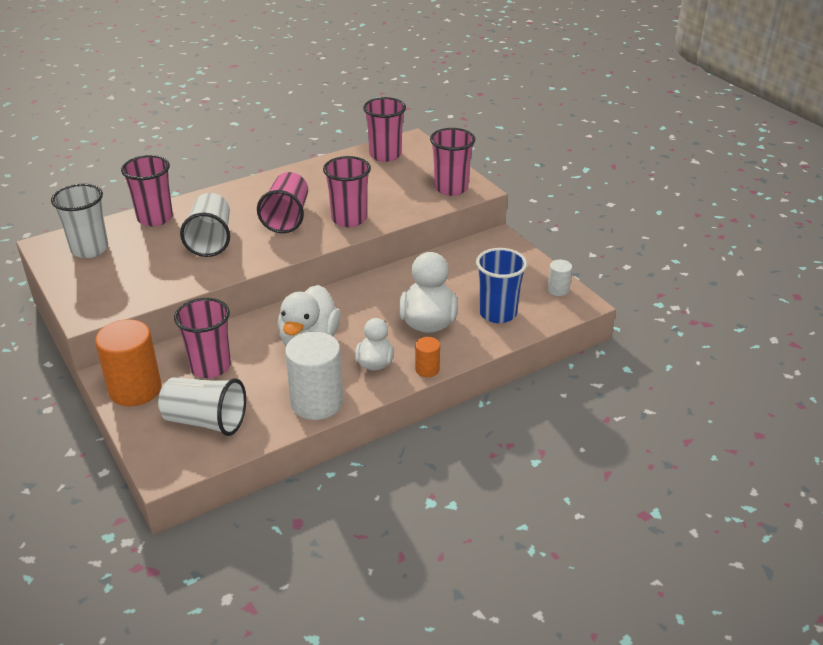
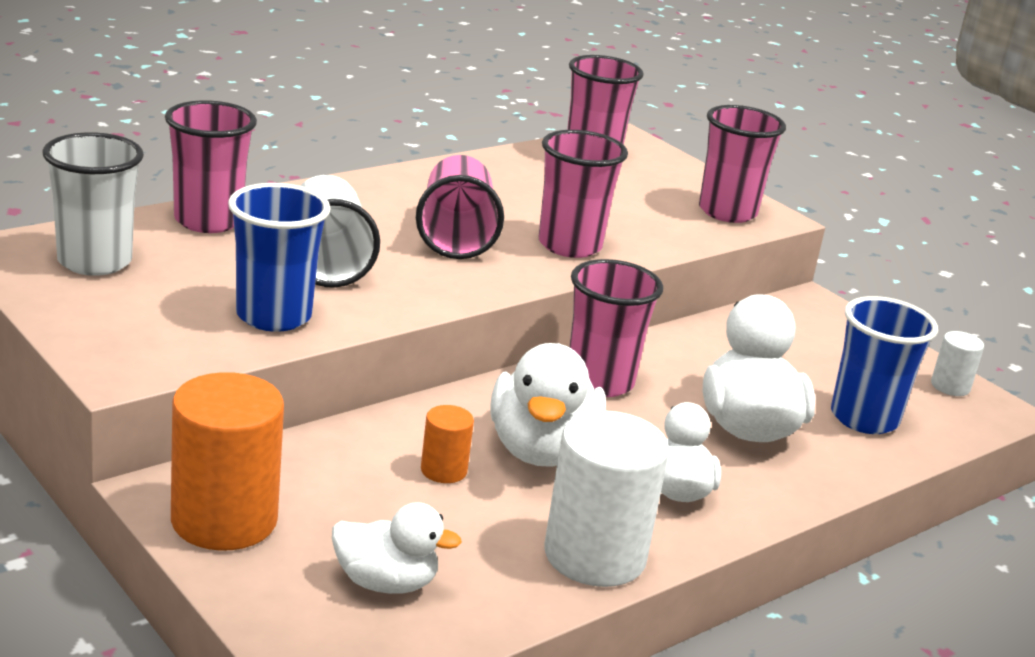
camera: 10 degrees left, 10 degrees down
white cup [158,377,246,436] -> white duck [332,502,462,594]
pink cup [174,298,231,378] -> pink cup moved to [569,259,663,397]
orange cylinder [415,337,440,377] -> orange cylinder moved to [421,405,474,483]
none -> blue cup [228,183,331,332]

